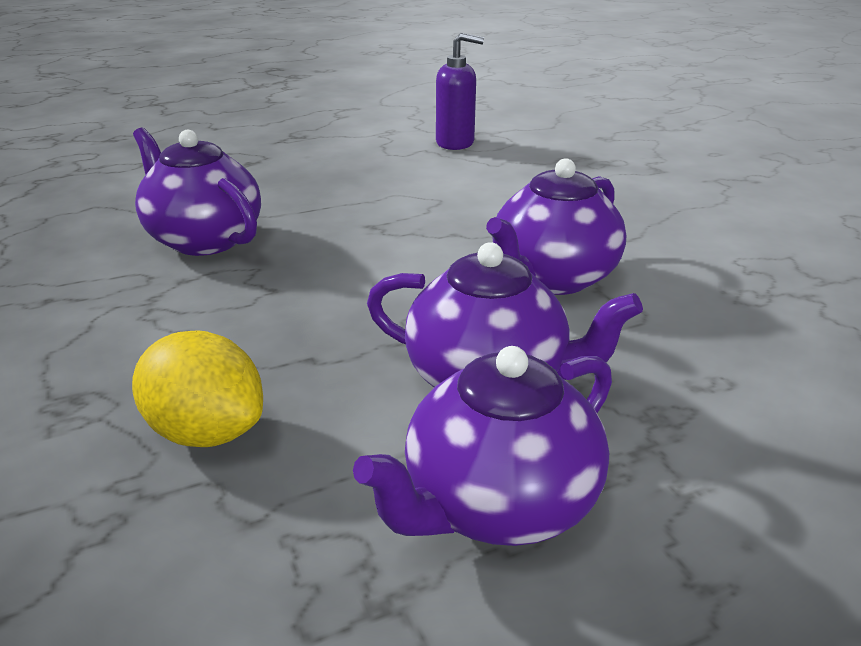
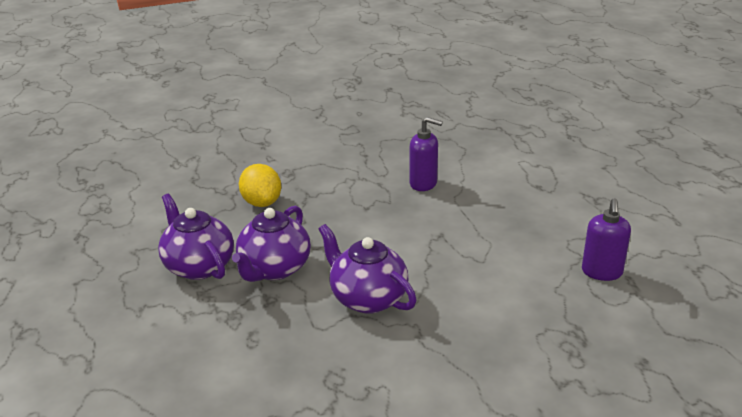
camera: 95 degrees right, 0 degrees up
yellow lemon [132,330,263,447] -> yellow lemon turned 60 degrees counterclockwise [239,164,281,207]
purple teapot [133,127,261,256] -> purple soap dispenser [410,117,443,191]

